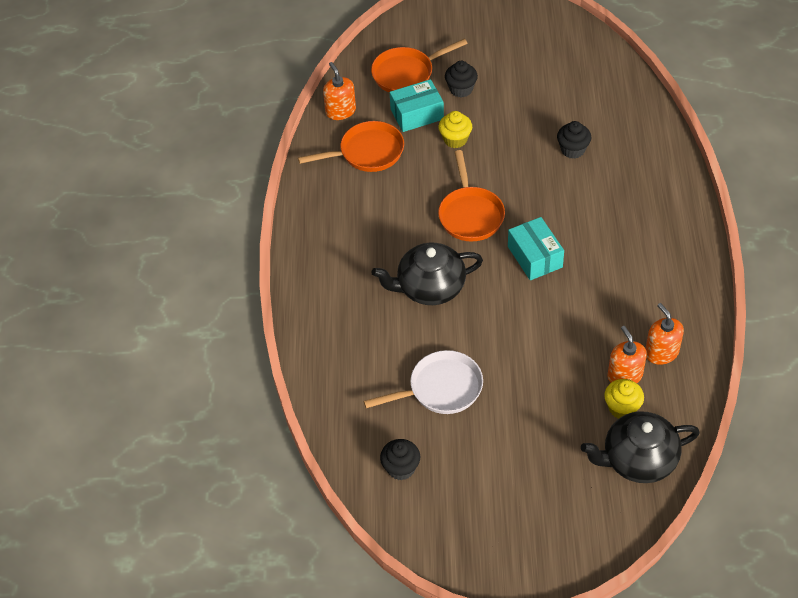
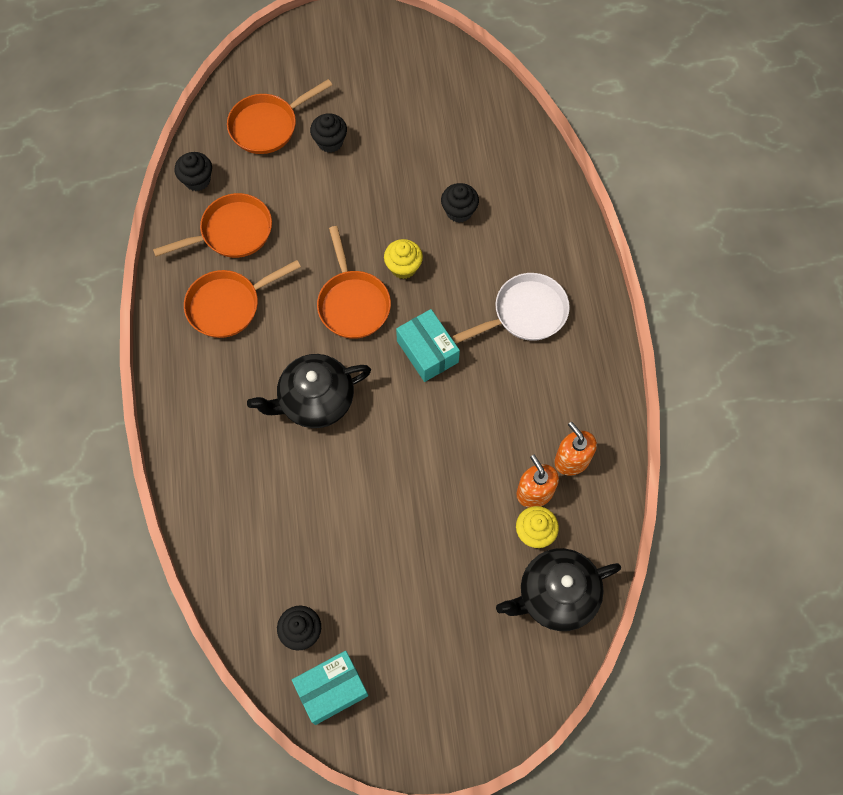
camera: 10 degrees left, 15 degrees up
orange soap dispenser [323,62,356,120] -> black cupcake [175,152,212,191]
white pan [363,350,483,414] -> white pan moved to [453,273,570,344]
turquoise box [390,79,444,132] -> turquoise box moved to [292,651,368,725]
yellow cupcake [439,111,472,148] -> yellow cupcake moved to [384,239,423,279]
none -> orange pan [184,260,301,338]

